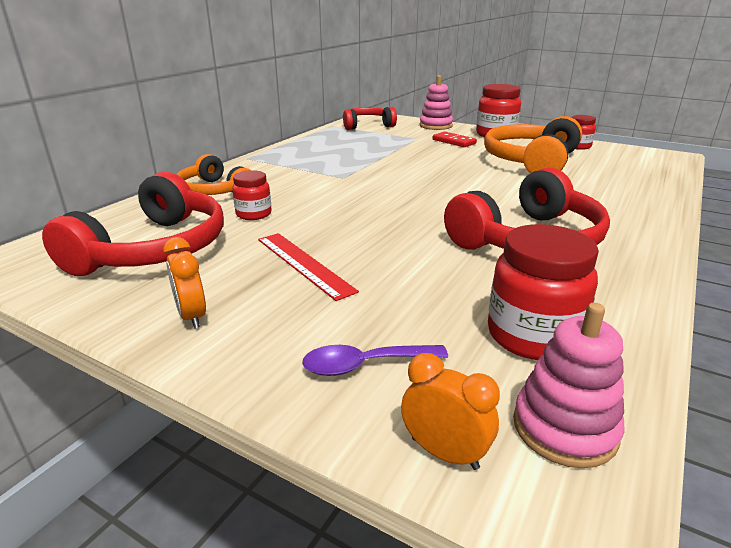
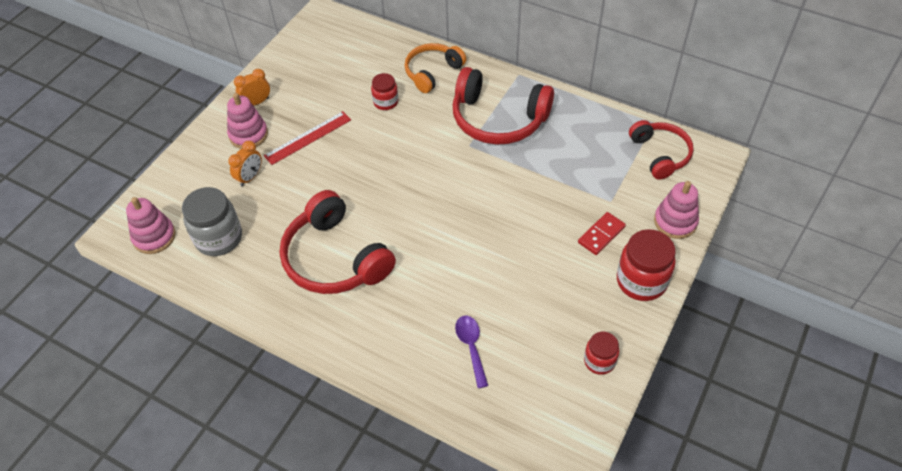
camera: 90 degrees right, 25 degrees up
red headphones [42,172,224,276] -> red headphones moved to [453,67,554,145]
purple spoon [302,345,448,376] -> purple spoon moved to [455,316,488,388]
orange clock [401,353,500,470] -> orange clock moved to [228,141,262,186]
orange headphones [484,116,582,174] -> none
red jar [488,224,599,360] -> grey jar [182,187,242,256]
none -> pink stacking toy [227,93,268,149]

